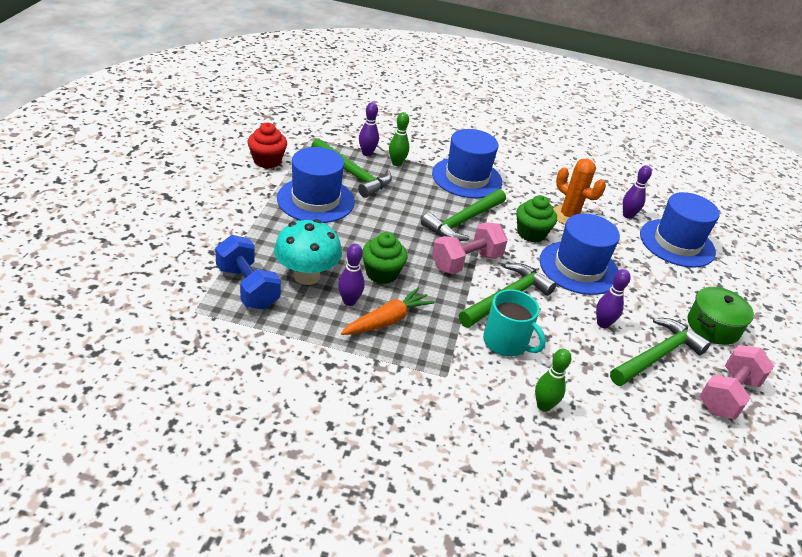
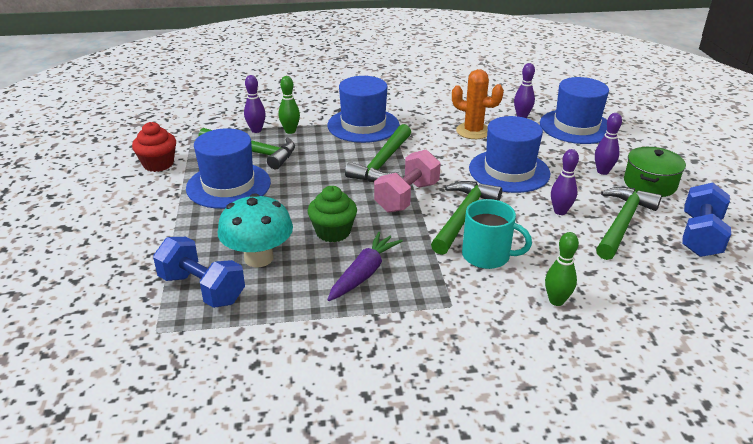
camera: 15 degrees left, 5 degrees down
purple bowling pin [338,244,365,306] -> purple bowling pin moved to [595,113,622,175]
orange carrot [341,287,435,335] -> purple carrot [327,232,403,301]
green cupcake [516,195,557,242] -> none
pink dumbbell [699,345,774,420] -> blue dumbbell [682,182,731,257]

